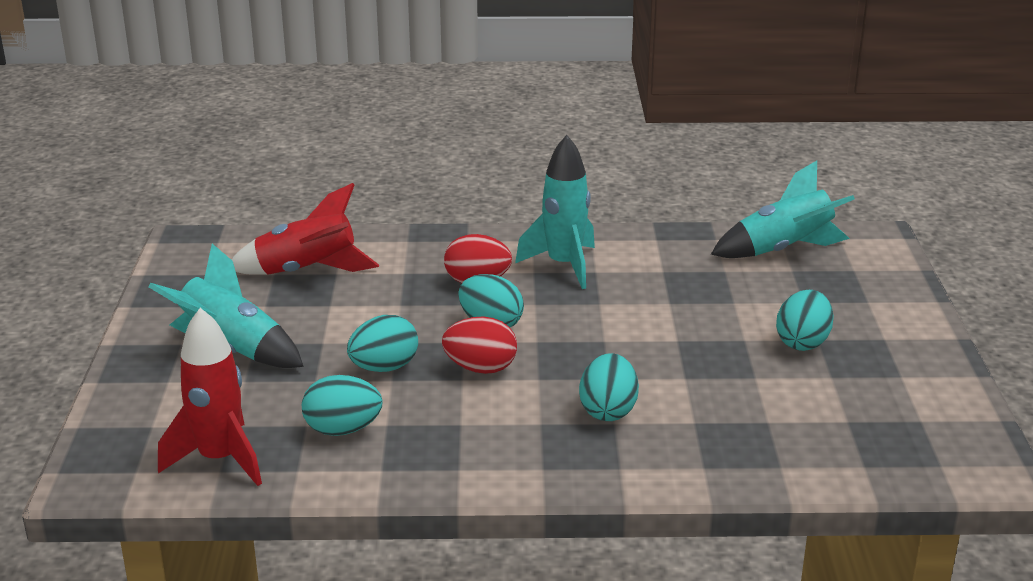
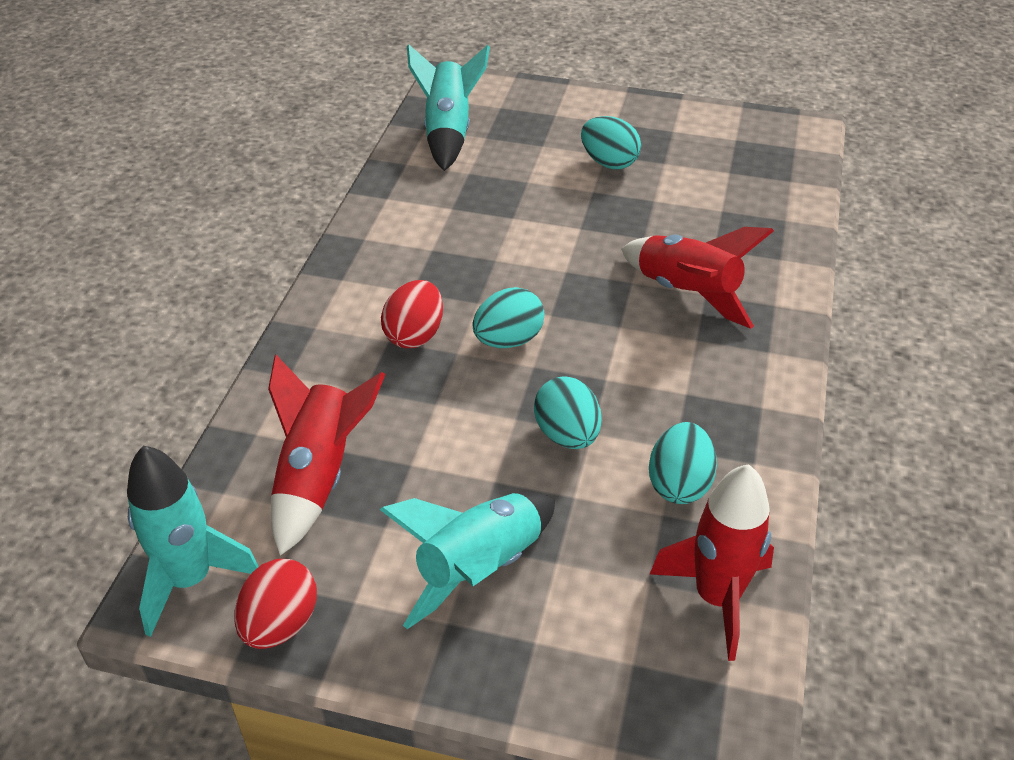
camera: 75 degrees left, 15 degrees up
red egg [442,317,517,374] -> red egg moved to [234,559,317,649]
turquoise rocket [515,135,595,289] -> turquoise rocket moved to [127,446,259,637]
turquoise egg [579,353,639,421] -> red rocket [621,227,774,329]

